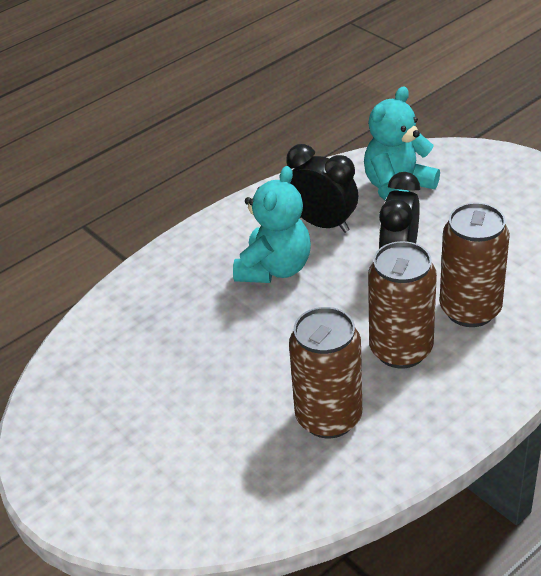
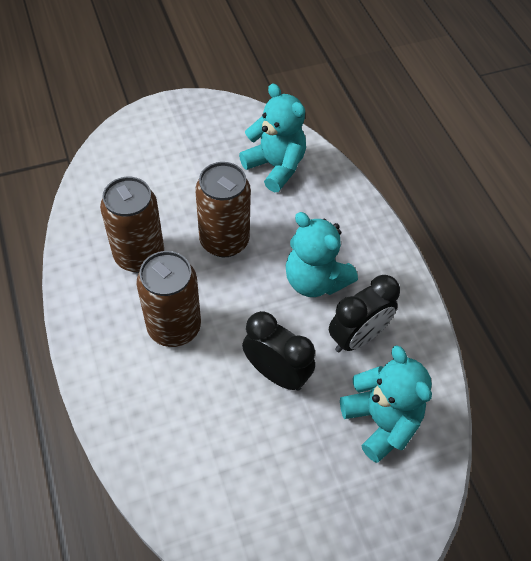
camera: 105 degrees right, 15 degrees up
brown can [440,202,510,327] -> brown can moved to [195,162,251,257]
none -> turquoise teddy bear [239,83,306,192]

